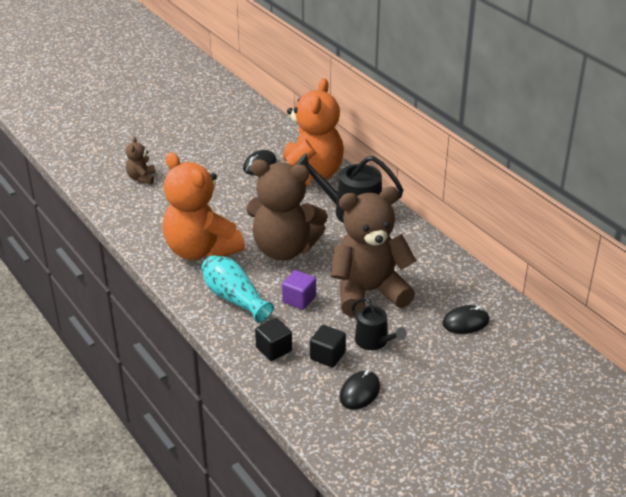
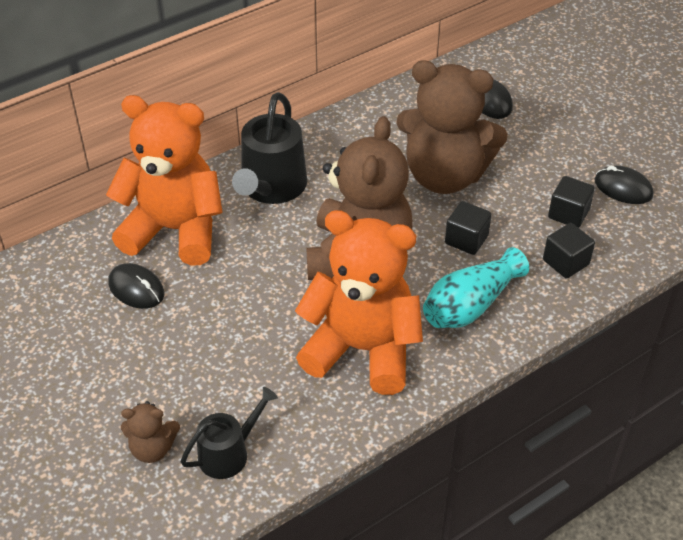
camera: 90 degrees left, 10 degrees up
orange teddy bear [163,152,245,260] -> orange teddy bear turned 120 degrees counterclockwise [295,210,423,395]
purple cube [282,270,316,310] -> black cube [445,201,492,255]
brown teddy bear [330,187,417,316] -> brown teddy bear turned 60 degrees counterclockwise [396,60,508,194]
black watering can [352,298,407,350] -> black watering can moved to [181,387,278,479]

